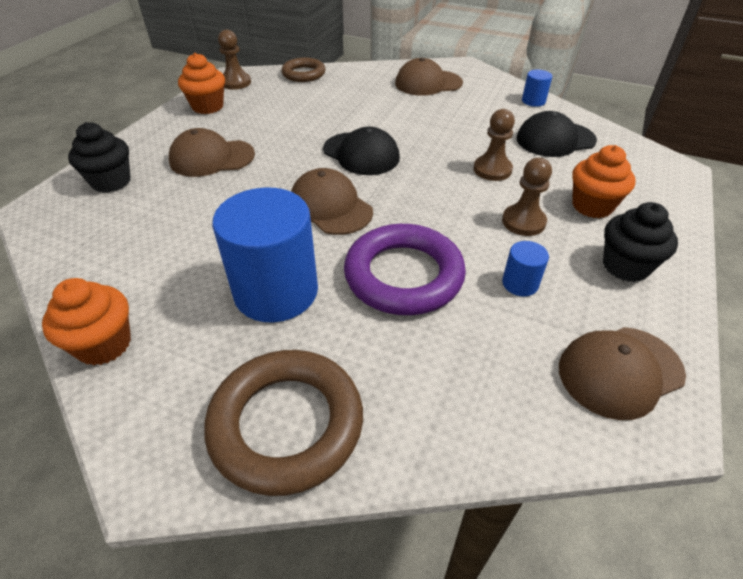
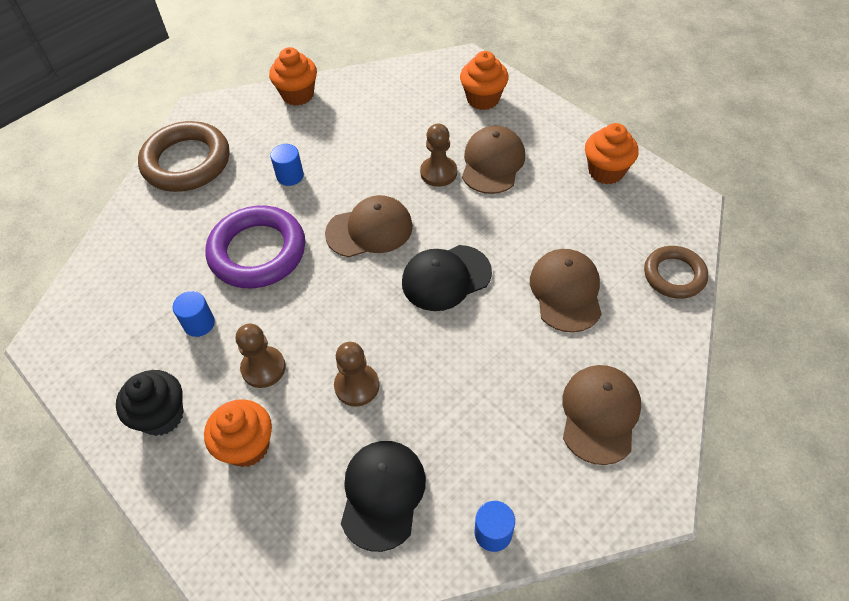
camera: 115 degrees right, 10 degrees up
black cupcake [68,122,131,193] -> orange cupcake [460,51,509,110]
blue cylinder [212,187,318,323] -> blue cylinder [270,144,304,186], size x0.44
brown pawn [218,30,251,90] -> brown pawn moved to [420,124,457,187]
brown cap [559,327,686,420] -> brown cap moved to [530,249,602,333]

